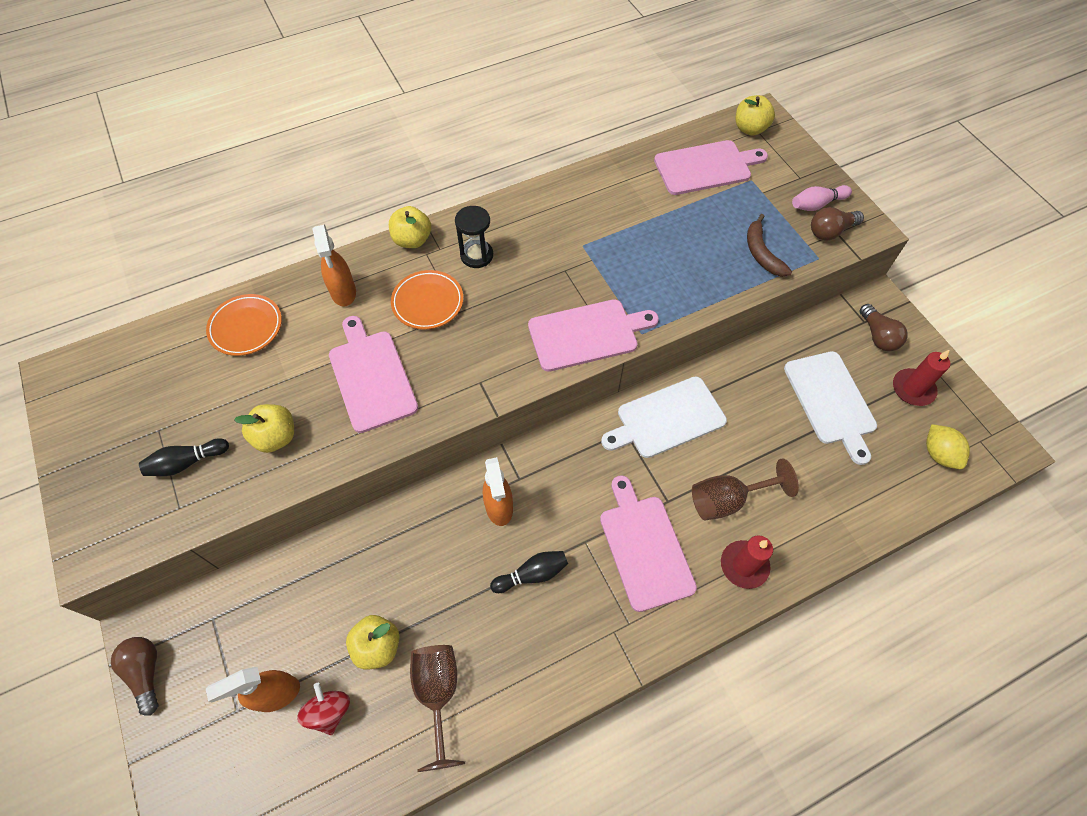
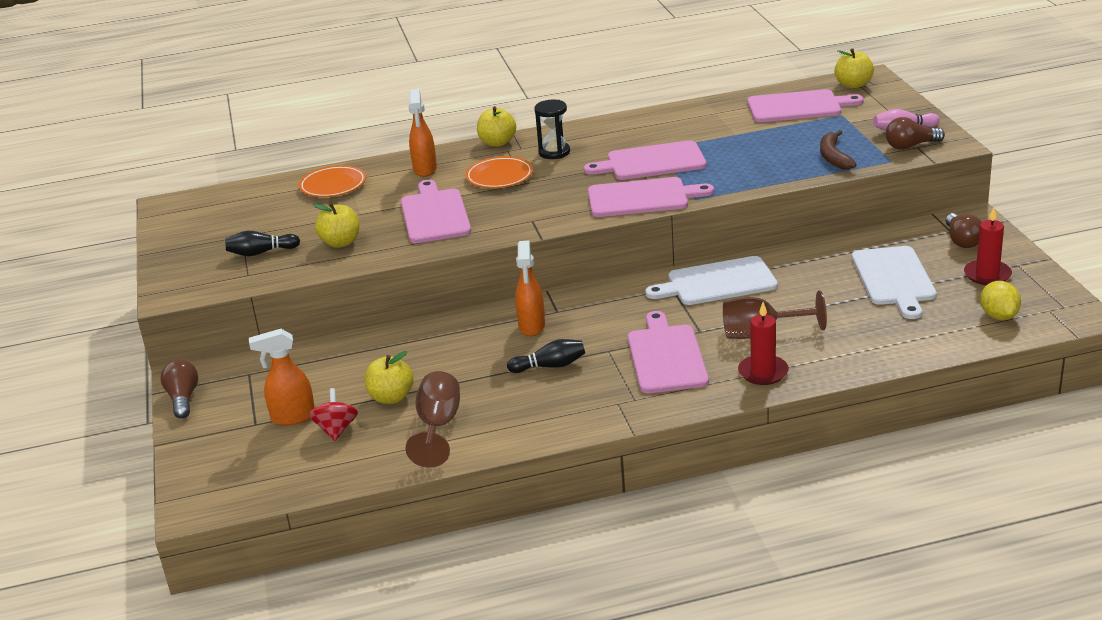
camera: 15 degrees right, 30 degrees down
none -> pink cutting board [584,140,707,180]

